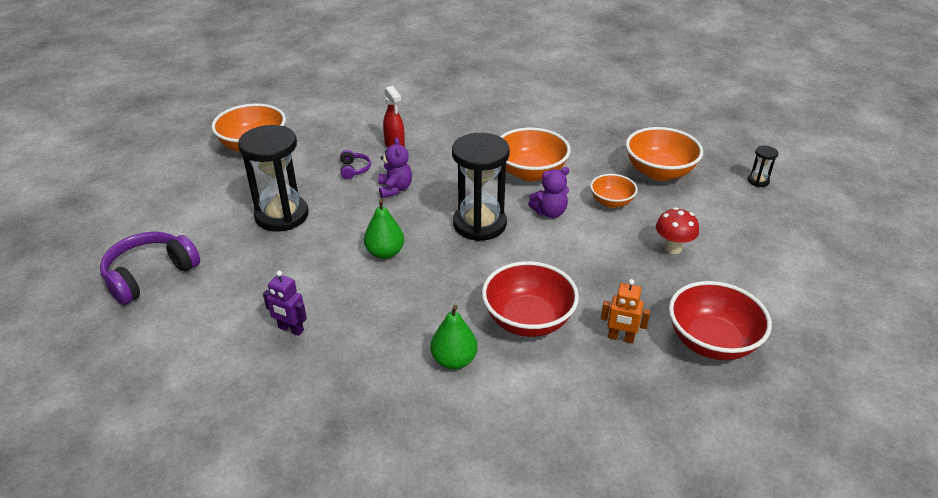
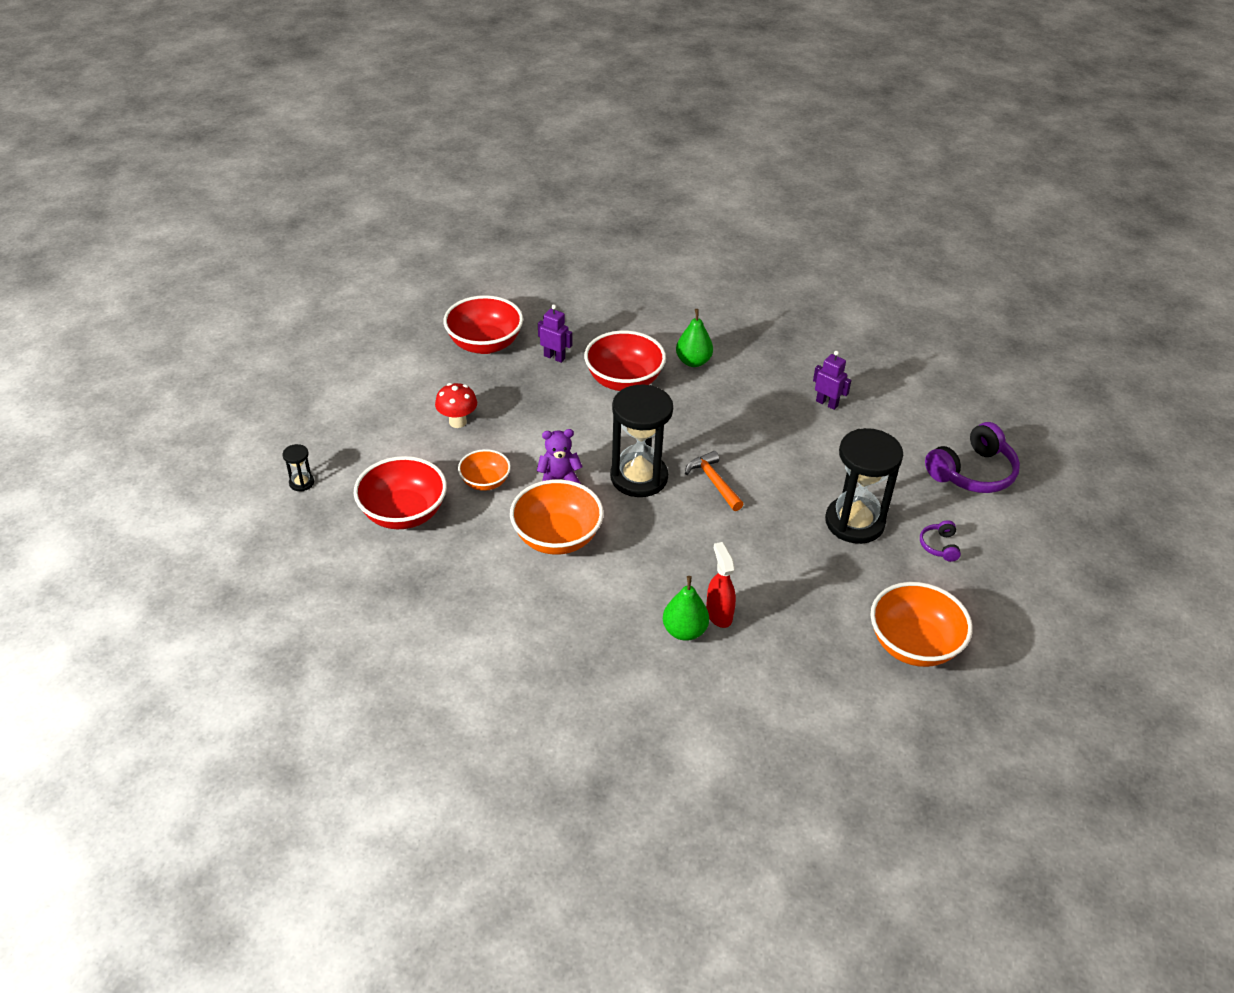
camera: 170 degrees left, 5 degrees up
purple headphones [340,150,371,179] -> purple headphones moved to [920,520,961,562]
green pear [364,199,404,259] -> green pear moved to [663,576,709,641]
purple teddy bear [378,137,412,198] -> none
orange robot [601,279,650,344] -> purple robot [538,305,572,363]
orange bowl [626,127,703,181] -> red bowl [354,456,447,529]
none -> orange hammer [685,451,744,511]

